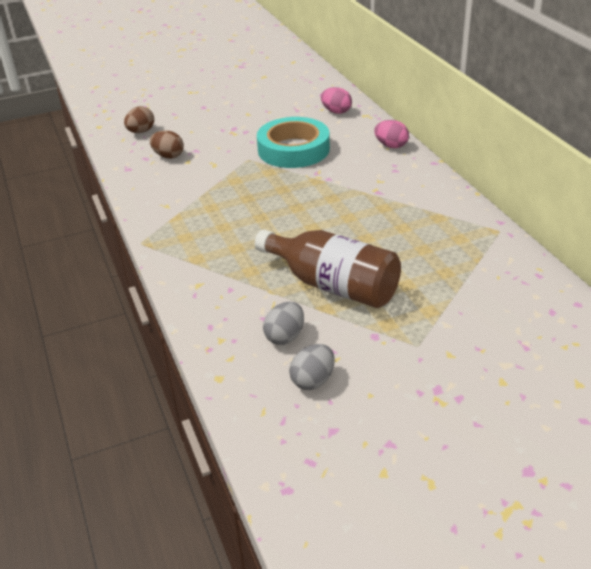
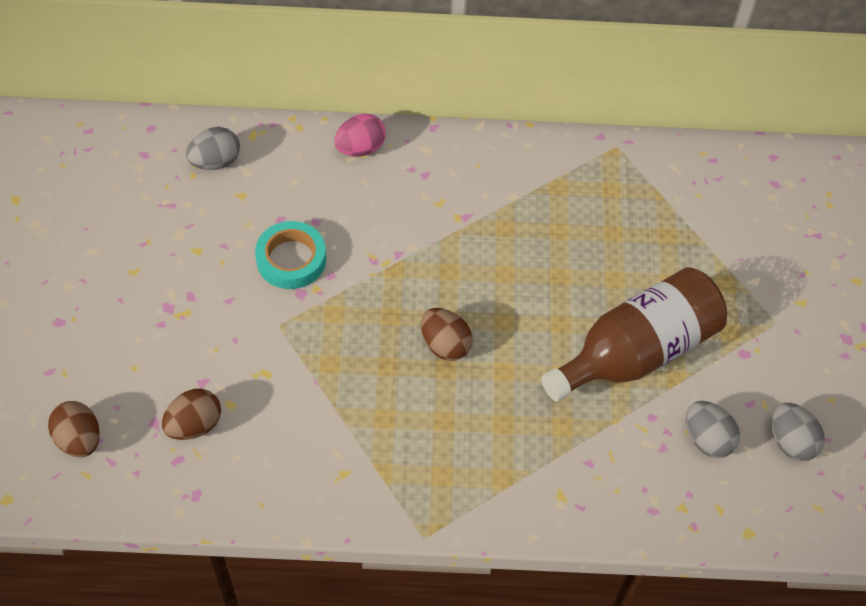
camera: 70 degrees left, 20 degrees up
turquoise tape [257,117,330,168] -> turquoise tape [255,221,326,289], size x0.60
pink egg [321,87,352,114] -> grey egg [186,127,240,170]
none -> brown egg [421,308,473,361]

